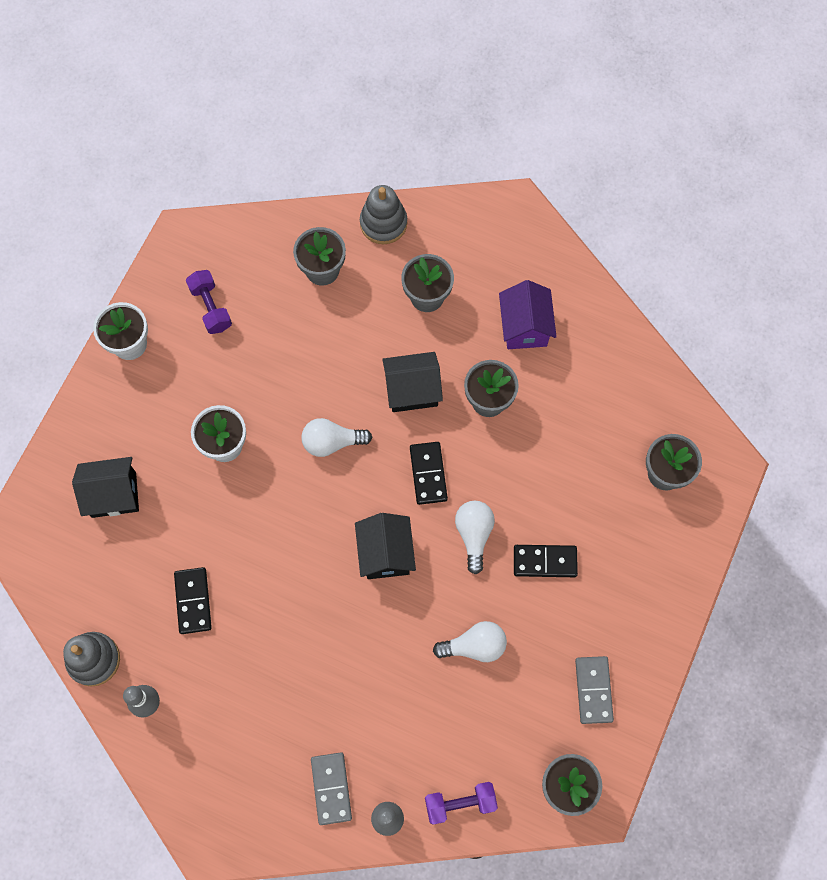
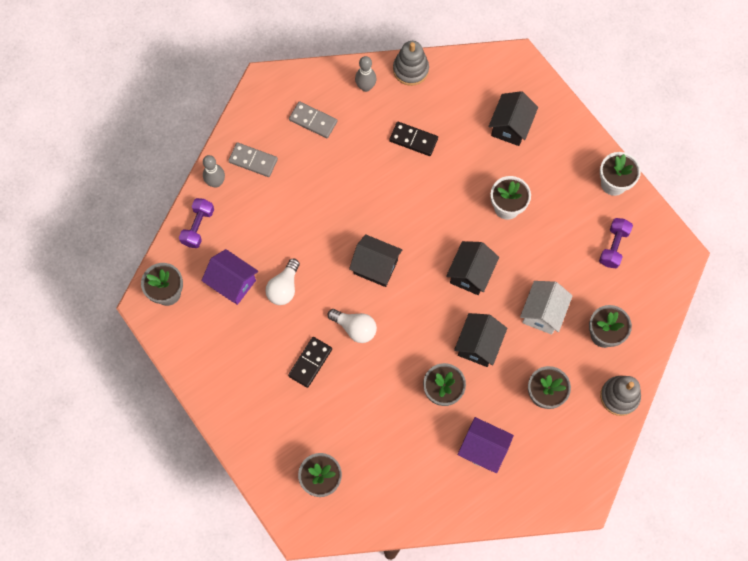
camera: 120 degrees right, 0 degrees up
purple dumbbell [186,270,232,334] -> purple dumbbell turned 75 degrees counterclockwise [599,218,633,268]
white light bulb [302,418,372,457] -> black house [446,241,499,295]
black domino [410,442,448,505] -> none
grey domino [575,656,614,724] -> grey domino moved to [289,101,337,138]
none -> purple house [201,249,258,305]
none -> white house [520,281,573,335]

